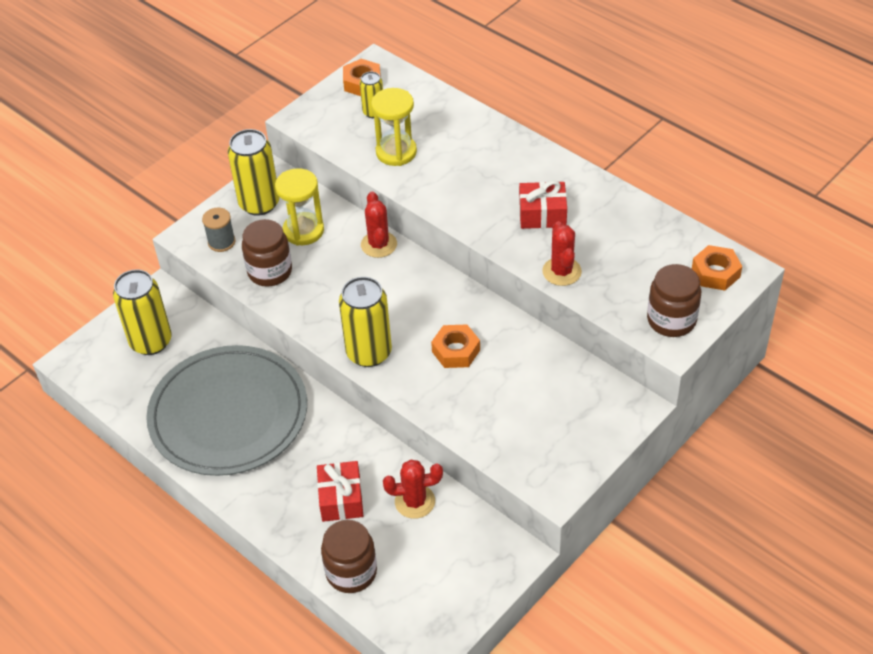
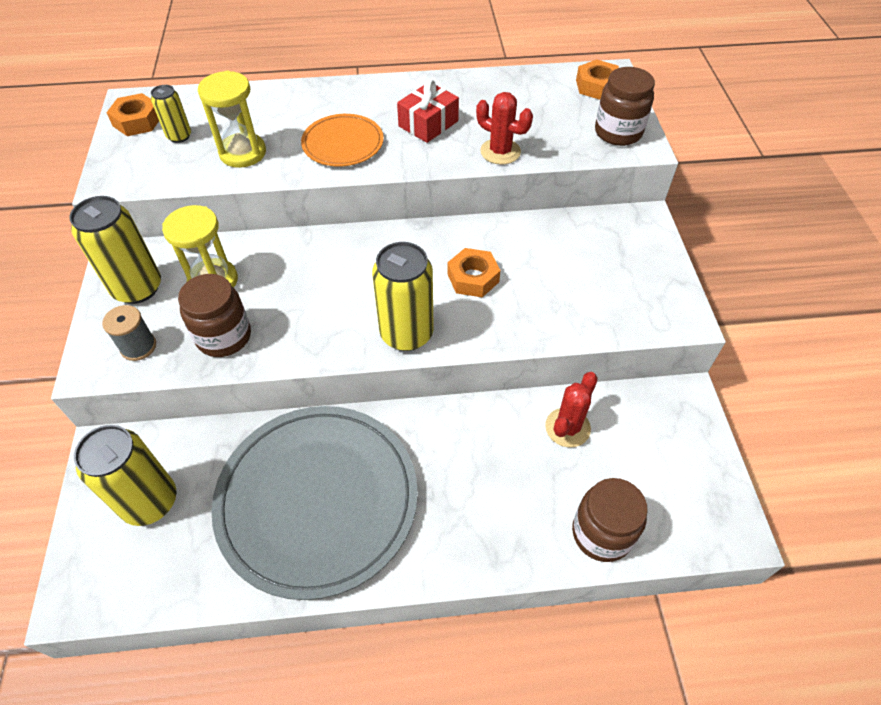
camera: 50 degrees left, 5 degrees up
red gift [317,461,363,522] -> none
red cactus [361,191,397,258] -> none
none -> orange plate [301,114,384,166]

